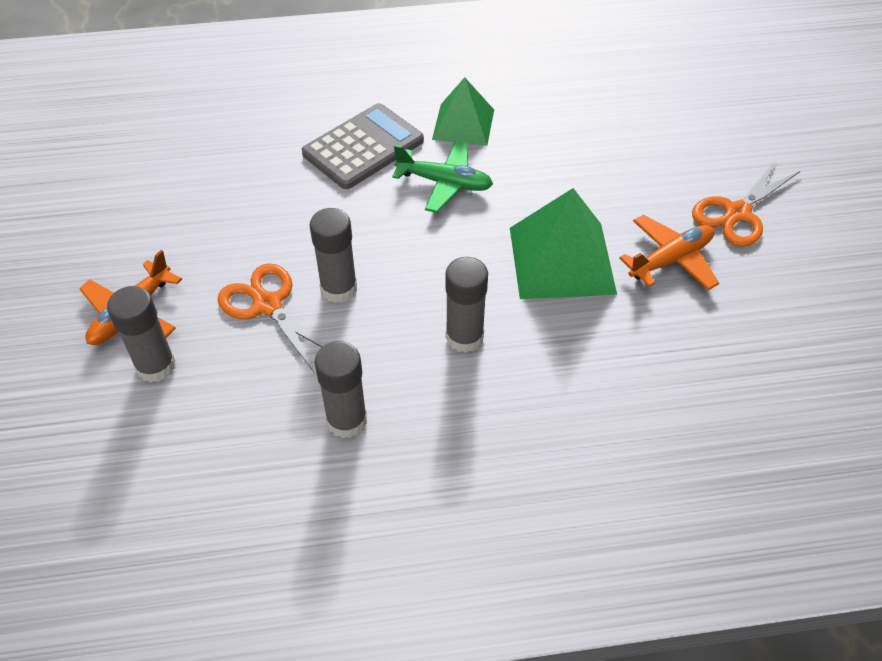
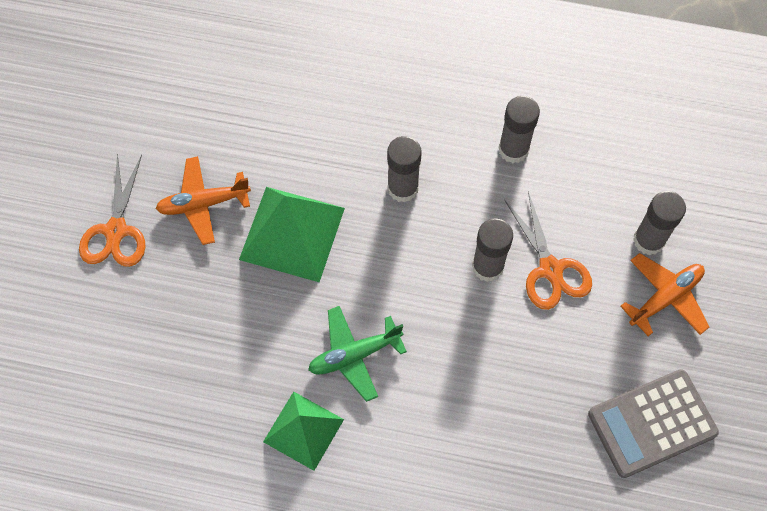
camera: 160 degrees left, 15 degrees up
grey calculator [302,103,424,189] -> grey calculator moved to [588,369,719,478]
green plane [392,140,493,213] -> green plane turned 60 degrees counterclockwise [308,306,407,402]
orange scissors [692,160,800,247] -> orange scissors turned 120 degrees clockwise [79,154,146,267]

